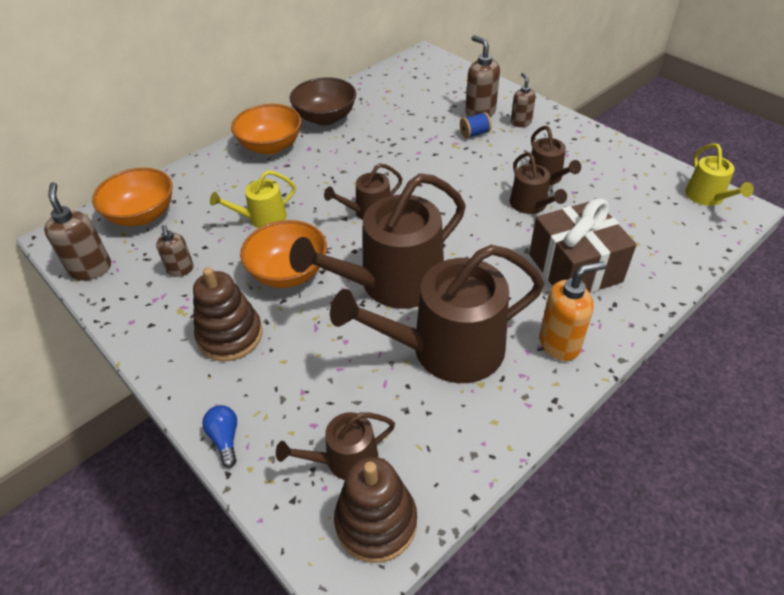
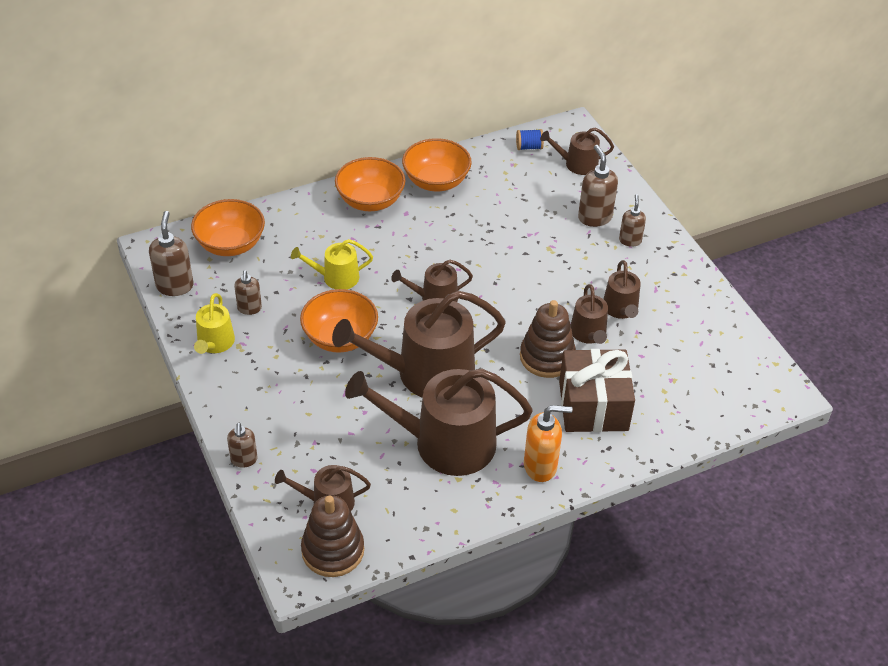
camera: 15 degrees right, 0 degrees up
brown stacking toy [193,267,263,361] -> brown stacking toy moved to [520,300,576,378]
blue light bulb [202,405,237,468] -> brown soap dispenser [227,423,258,468]
brown bowl [290,77,356,125] -> orange bowl [402,138,472,191]
blue spool [460,112,492,138] -> blue spool moved to [516,129,544,150]
yellow watering can [685,143,754,206] -> yellow watering can moved to [194,293,235,354]
none -> brown watering can [540,127,614,175]

